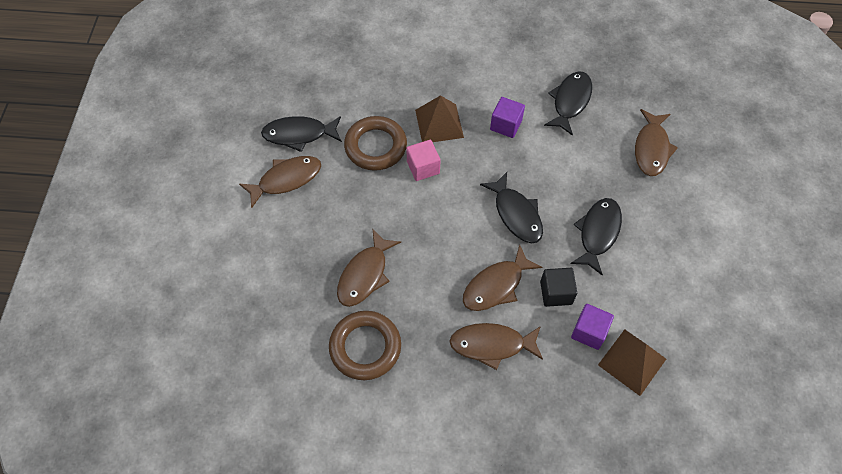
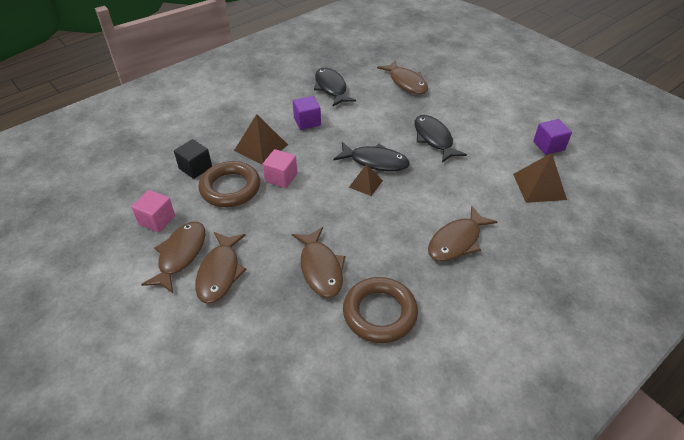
camera: 45 degrees left, 15 degrees down
black fish [261,116,342,152] -> pink cube [131,190,175,233]
brown fish [463,245,542,311] -> brown fish moved to [195,232,247,304]
black cube [540,268,577,307] -> black cube moved to [174,139,212,179]
purple cube [571,304,614,350] -> purple cube moved to [533,119,572,155]
none -> brown pyramid [349,164,383,196]

